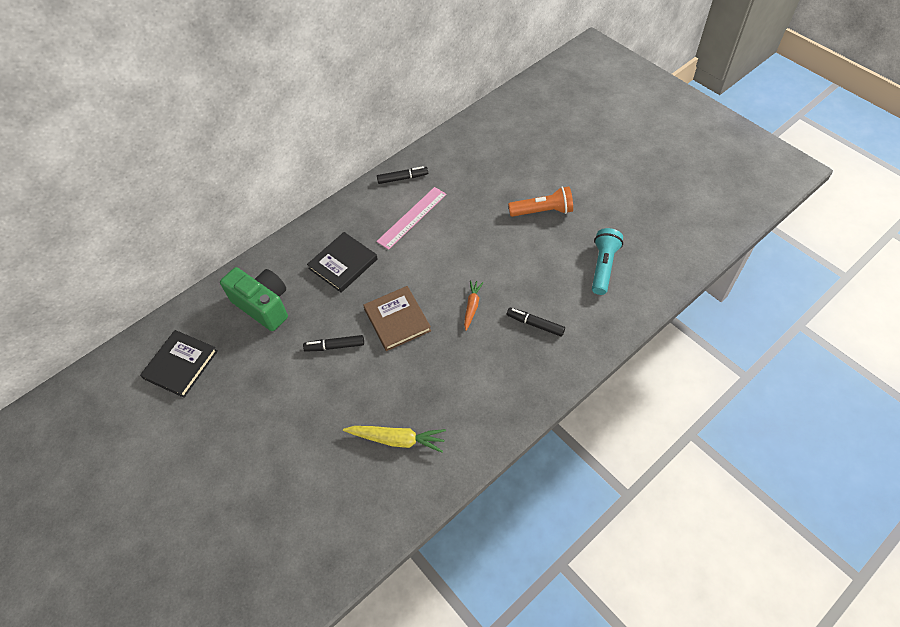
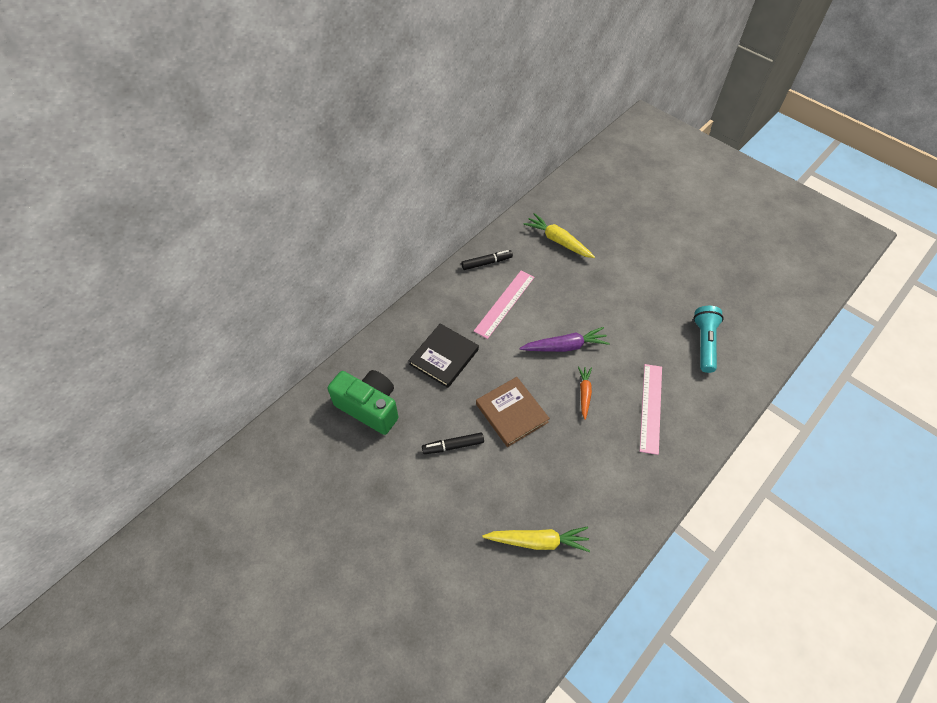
camera: 10 degrees left, 0 degrees up
black book [140,330,218,398] -> none
black marker [507,308,565,337] -> pink ruler [640,364,662,455]
orange flashlight [508,186,573,217] -> none
none -> purple carrot [519,327,610,352]
none -> yellow carrot [523,213,595,258]

